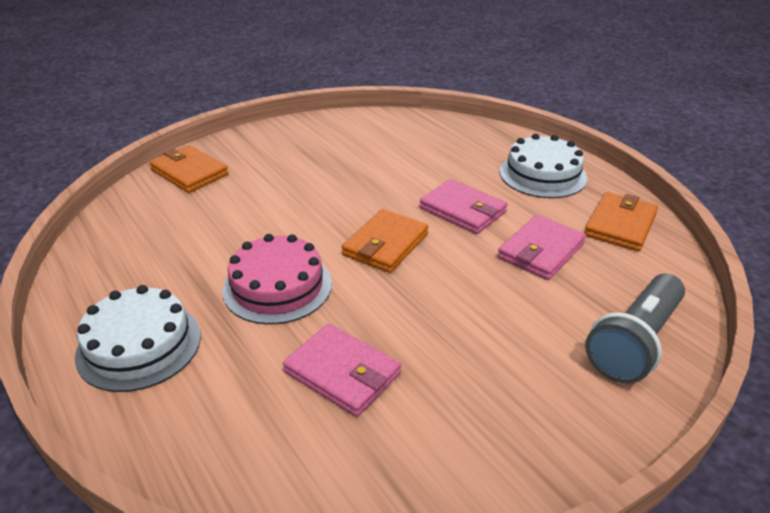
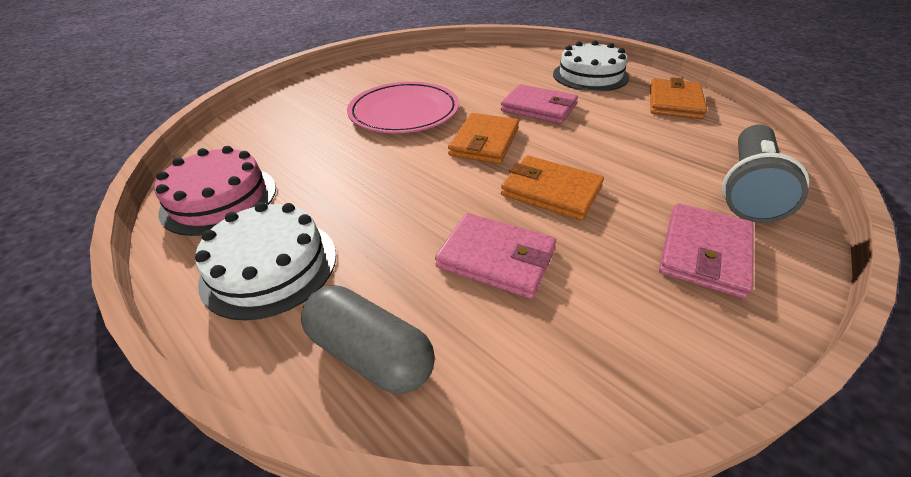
camera: 10 degrees left, 5 degrees up
orange wallet [150,145,229,193] -> orange wallet moved to [501,156,604,221]
pink cake [222,234,332,324] -> pink cake moved to [154,146,276,236]
pink wallet [497,215,586,280] -> pink wallet moved to [659,203,754,299]
none -> grey capsule [301,286,435,394]
none -> pink plate [347,82,459,133]

